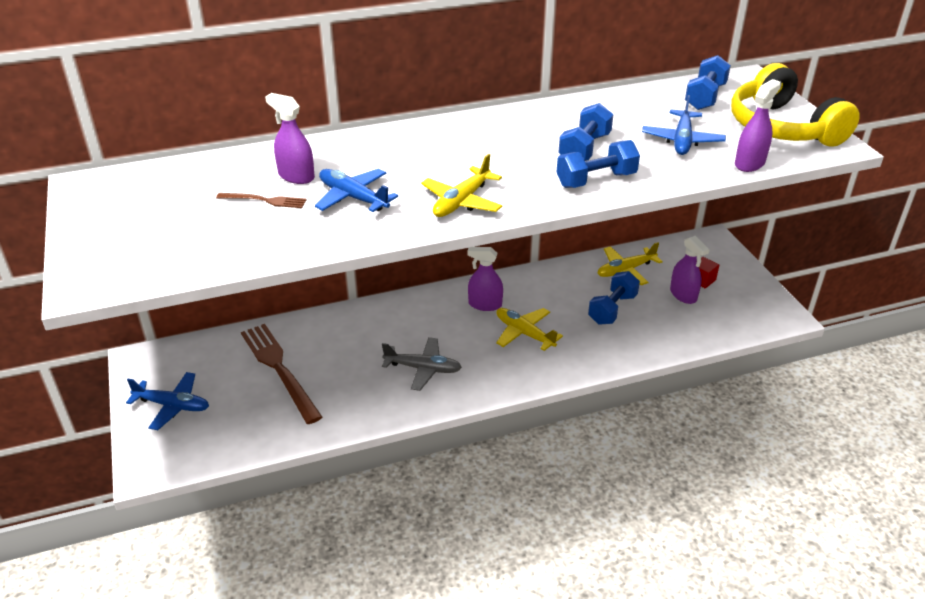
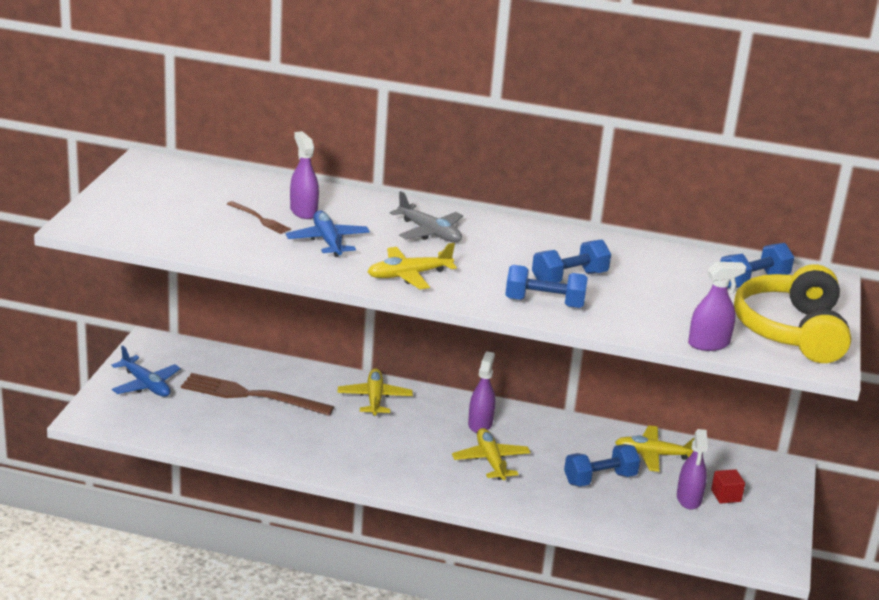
camera: 30 degrees right, 10 degrees down
brown fork [241,324,322,424] -> brown fork turned 75 degrees counterclockwise [181,373,334,416]
grey plane [382,337,462,391] -> grey plane moved to [390,191,463,243]
purple spray bottle [467,247,503,311] -> purple spray bottle turned 60 degrees clockwise [468,351,495,433]
blue plane [642,95,726,155] -> none
none -> yellow plane [337,368,413,416]

